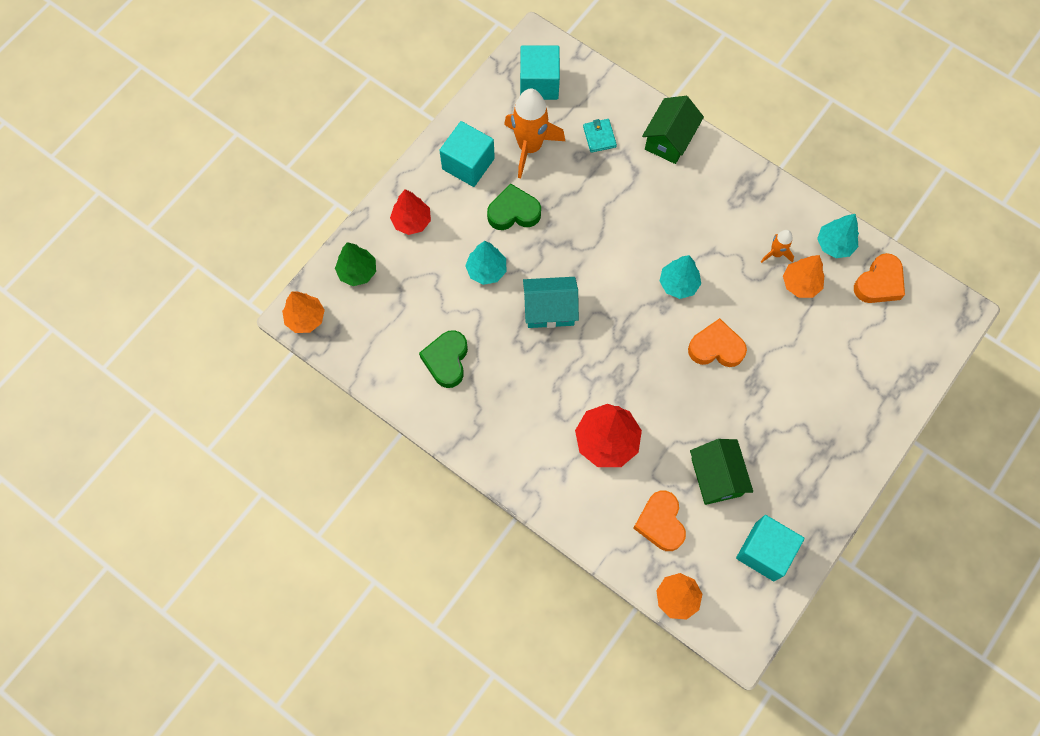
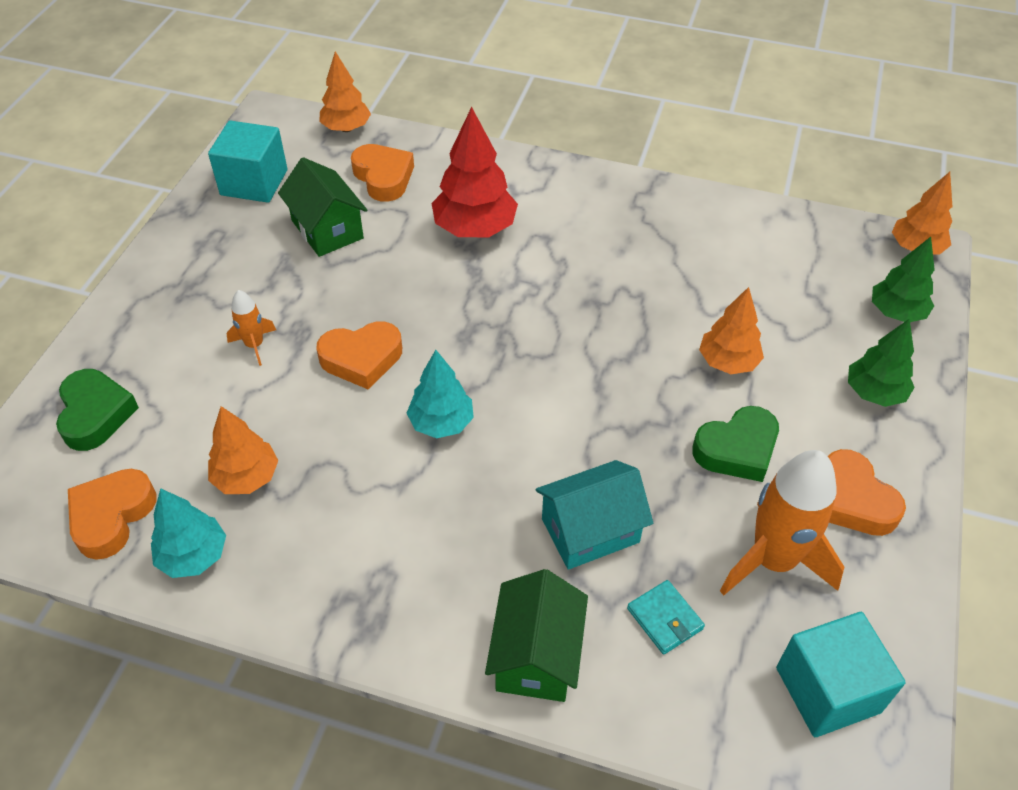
camera: 160 degrees right, 20 degrees down
red tree [390,189,431,235] -> green tree [848,318,915,407]
green heart [419,330,468,388] -> green heart moved to [56,369,139,451]
turquoise cube [439,121,495,187] -> orange heart [828,449,906,536]
turquoise tree [465,241,506,285] -> orange tree [699,287,764,374]
turquoise house [523,277,579,328] -> turquoise house moved to [536,460,653,570]
orange rocket [761,230,794,263] -> orange rocket moved to [226,290,276,366]

